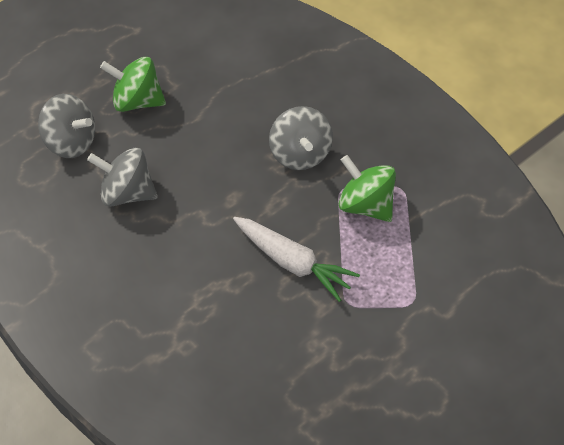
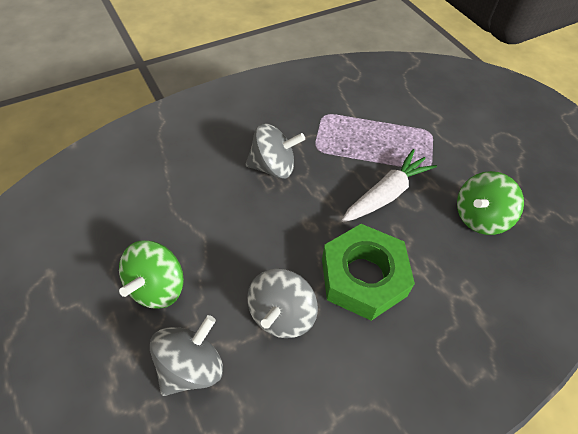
camera: 80 degrees left, 0 degrees up
green spinning top [338,155,396,222] -> green spinning top moved to [457,171,524,235]
none -> green nut [322,224,415,321]

